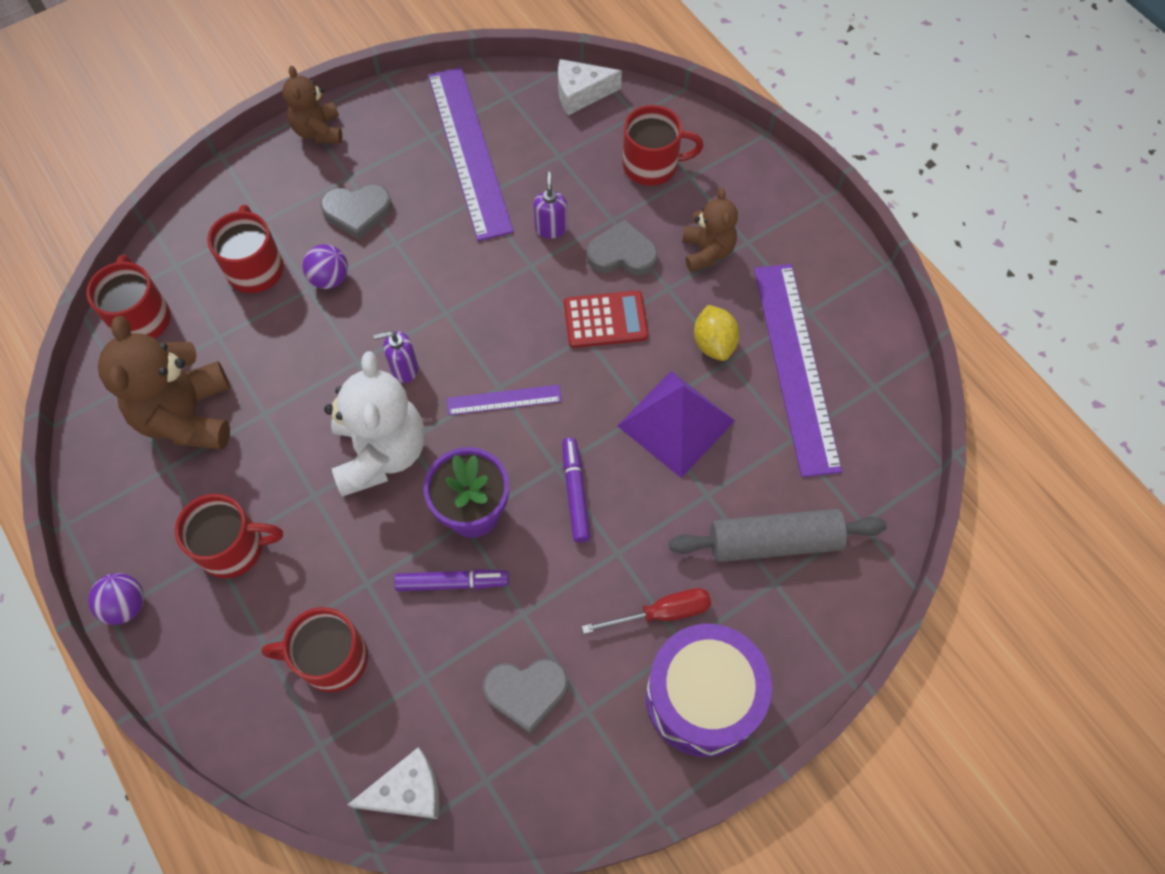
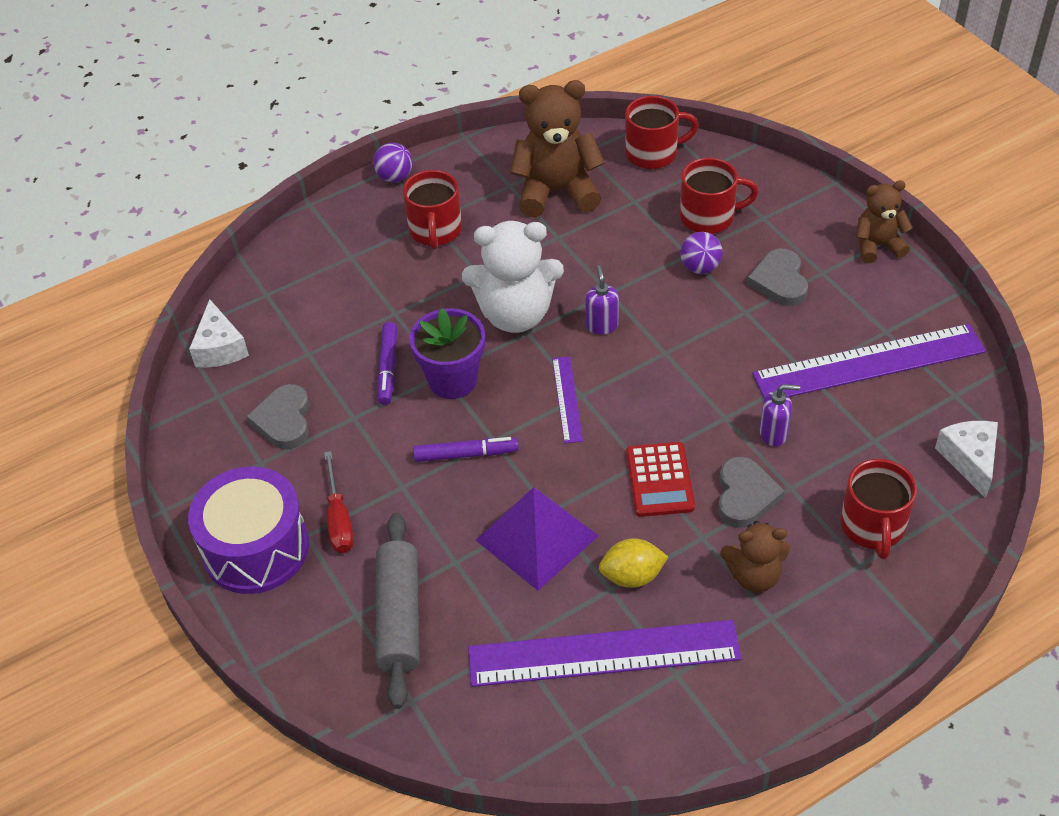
camera: 95 degrees right, 15 degrees down
red mug [262,607,368,692] -> none

